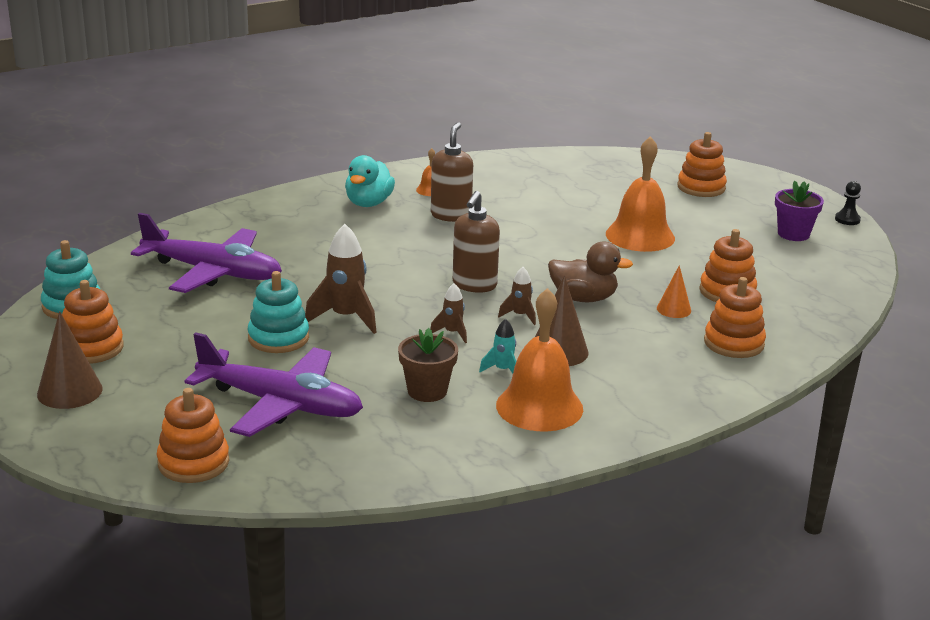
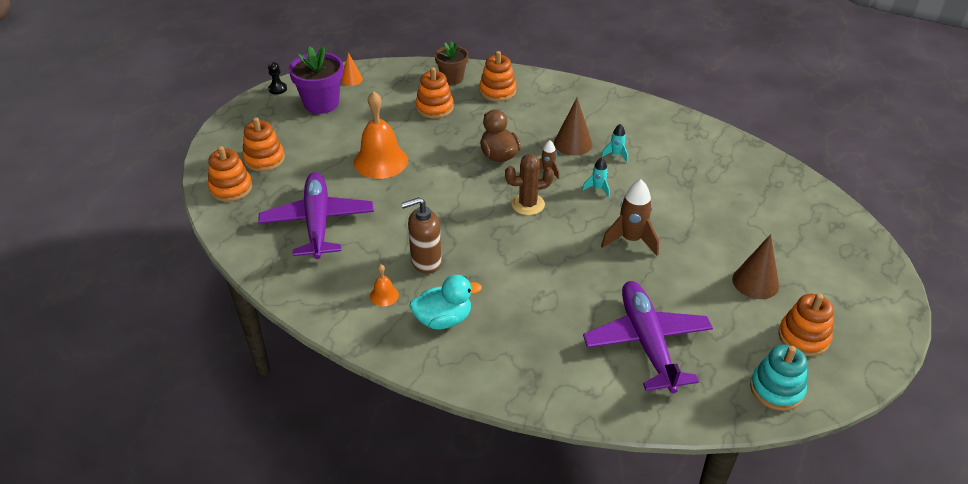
camera: 120 degrees left, 15 degrees up
brown cone [37,311,103,409] -> brown cone moved to [732,234,779,299]
orange stacking toy [157,388,229,483] -> orange stacking toy moved to [208,146,252,202]
purple plane [185,332,363,437] -> purple plane moved to [258,172,374,259]
turquoise stacking toy [248,271,309,353] -> none
brown flower pot [398,328,458,402] -> brown flower pot moved to [435,41,469,85]
brown rocket [430,283,467,343] -> turquoise rocket [582,157,610,197]
brown soap dispenser [453,191,500,293] -> brown cactus [505,154,554,215]
orange bell [496,288,583,432] -> none
orange cone [657,265,691,318] -> orange cone moved to [341,52,363,86]
purple flower pot [775,181,824,241] -> purple flower pot [289,46,343,114], size x1.51

